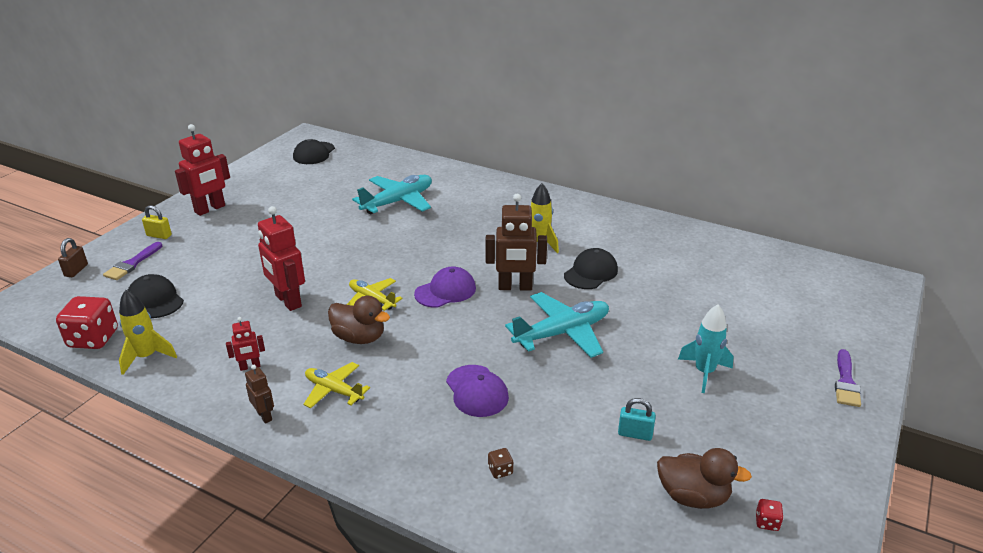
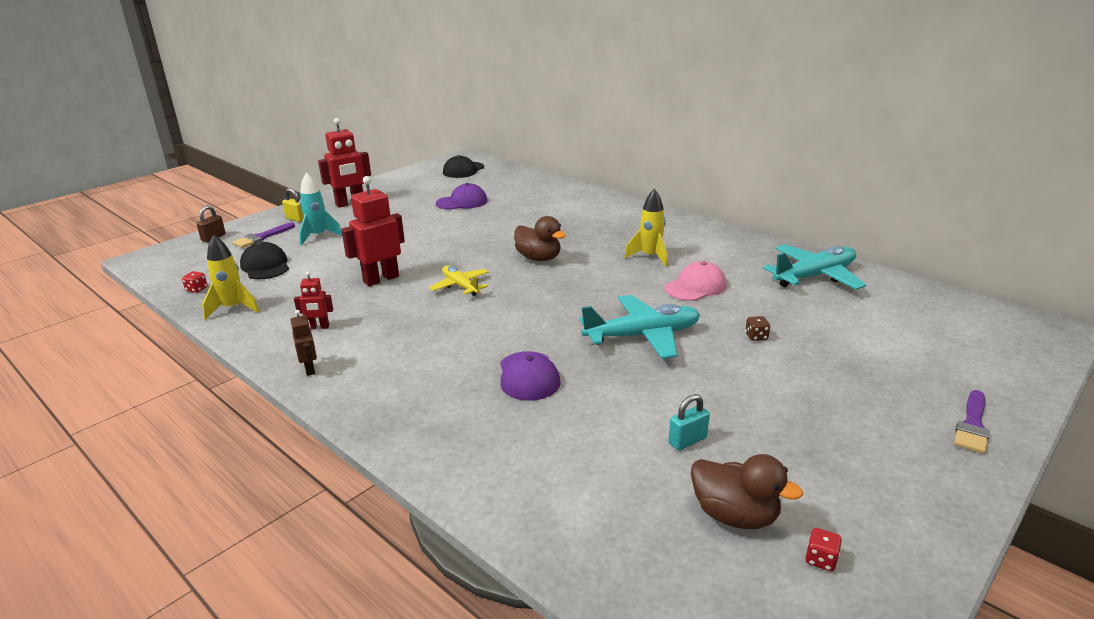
camera: 15 degrees right, 5 degrees down
red dice [56,296,118,349] -> red dice [182,271,208,293], size x0.43
red robot [258,206,305,311] -> red robot turned 75 degrees clockwise [341,176,405,286]
yellow plane [304,362,370,408] -> none
brown duck [328,296,390,344] -> brown duck moved to [514,216,566,261]
turquoise plane [352,175,432,214] -> turquoise plane moved to [763,244,866,290]
purple cap [414,266,476,308] -> purple cap moved to [436,183,488,210]
brown robot [486,194,547,291] -> none
brown dice [488,448,513,479] -> brown dice moved to [745,316,770,341]
black cap [564,248,618,289] -> pink cap [664,261,727,301]
turquoise padlock [618,398,656,441] -> turquoise padlock turned 60 degrees counterclockwise [668,394,710,450]
turquoise rocket [678,304,733,393] -> turquoise rocket moved to [299,172,342,246]

